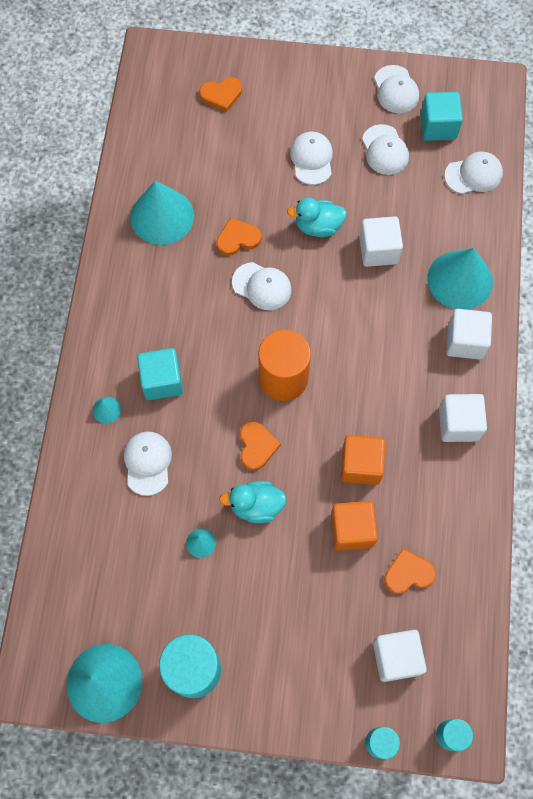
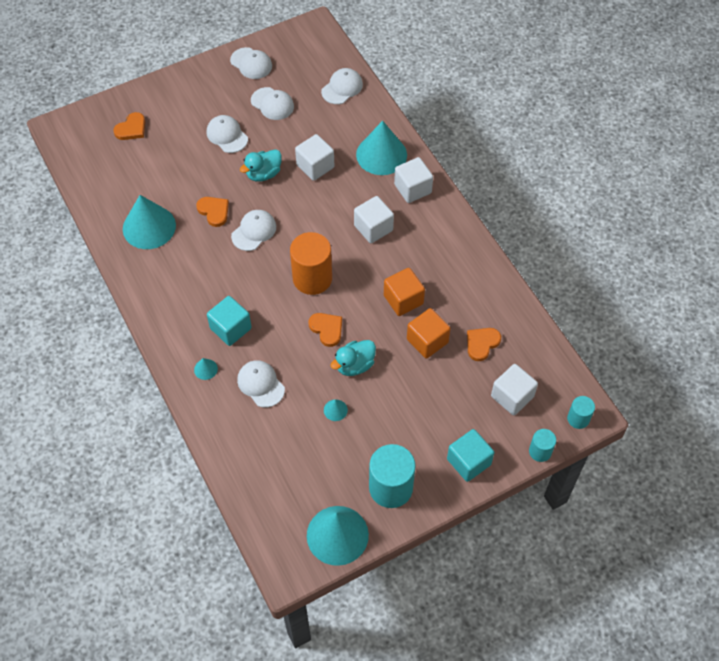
camera: 35 degrees left, 10 degrees down
orange heart [216,218,261,256] -> orange heart turned 105 degrees clockwise [196,197,229,227]
white cap [232,262,292,310] -> white cap turned 45 degrees counterclockwise [231,210,276,251]
turquoise cube [420,92,463,141] -> turquoise cube moved to [447,429,494,482]
white cube [439,394,487,442] -> white cube moved to [354,196,394,243]

